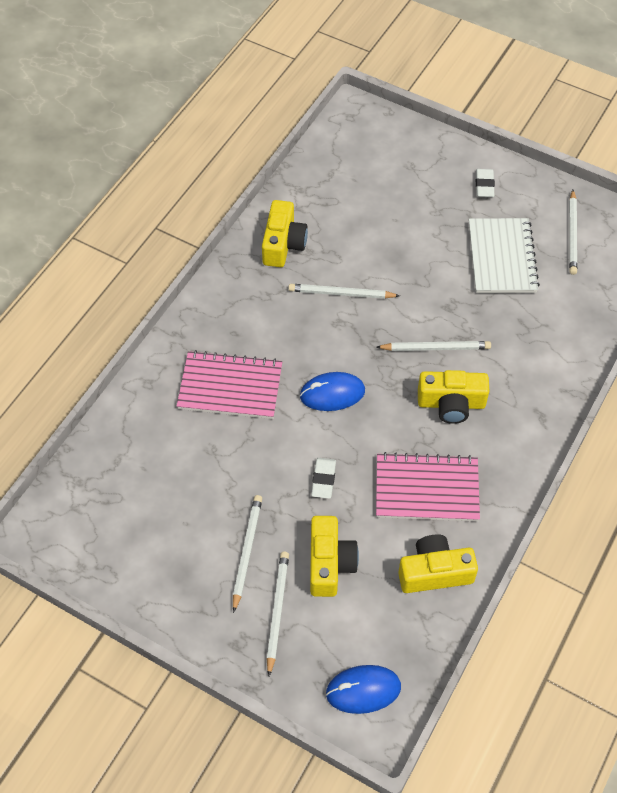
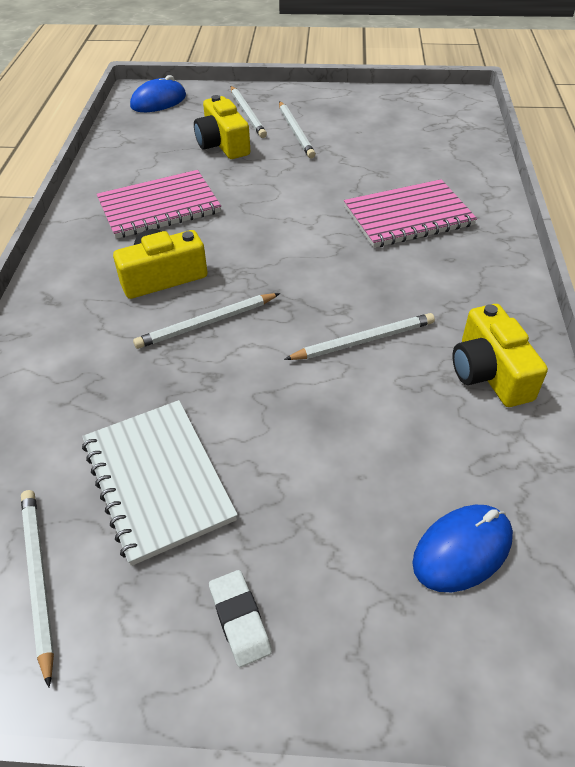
camera: 155 degrees right, 10 degrees down
blue mouse [300,372,365,411] -> blue mouse moved to [413,505,513,592]
white eraser [311,458,336,499] -> none
yellow camera [398,534,478,593] -> none

